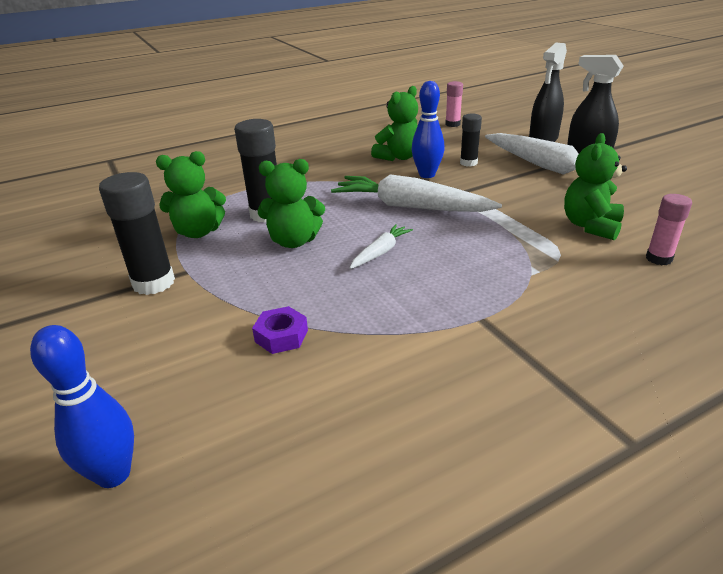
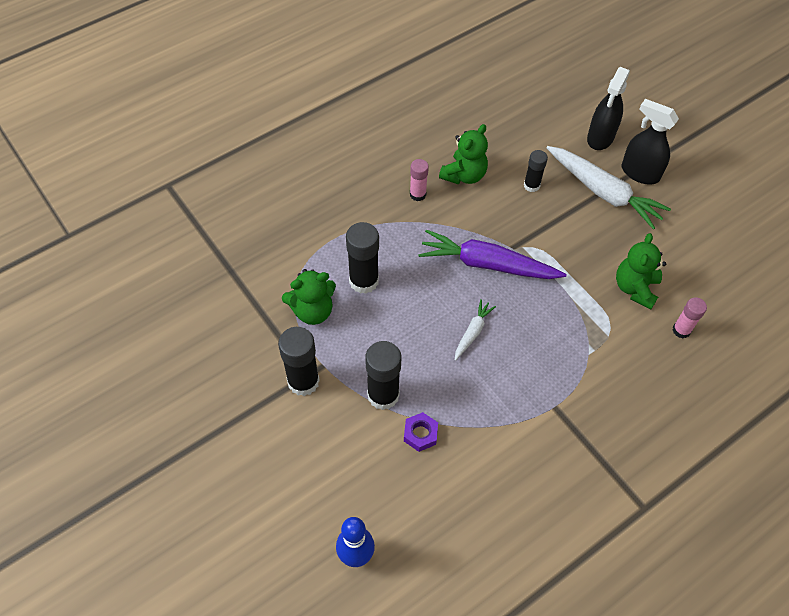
camera: 10 degrees left, 25 degrees up
green teddy bear [258,159,325,248] -> none
white carrot [331,174,502,212] -> purple carrot [418,229,567,279]
blue bowling pin [412,81,445,178] -> none
pink glue stick [445,81,463,127] -> pink glue stick moved to [410,159,429,201]
none -> black glue stick [365,341,401,410]

